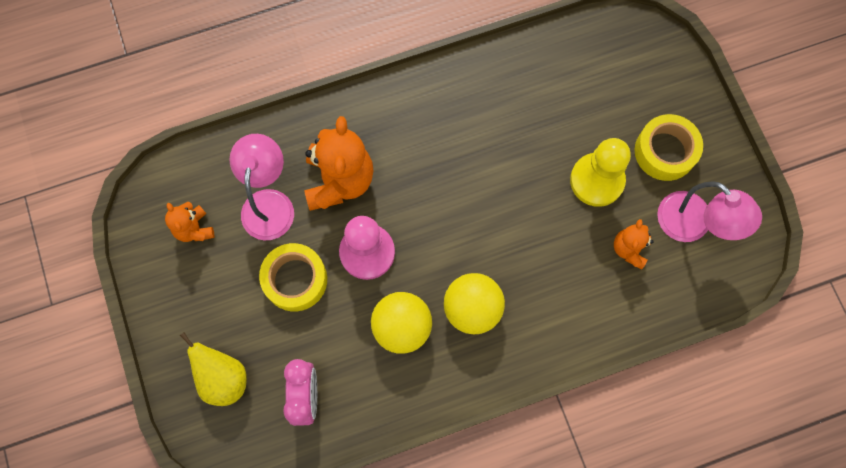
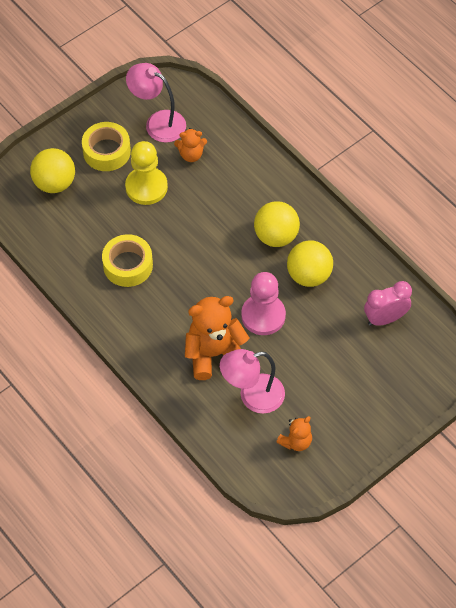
camera: 110 degrees left, 15 degrees down
yellow pear [180,332,247,406] -> none
yellow tape [259,243,327,311] -> yellow tape moved to [102,234,153,287]
pink lamp [657,181,762,242] -> pink lamp turned 90 degrees counterclockwise [126,63,186,142]
none -> yellow ball [30,148,75,193]

